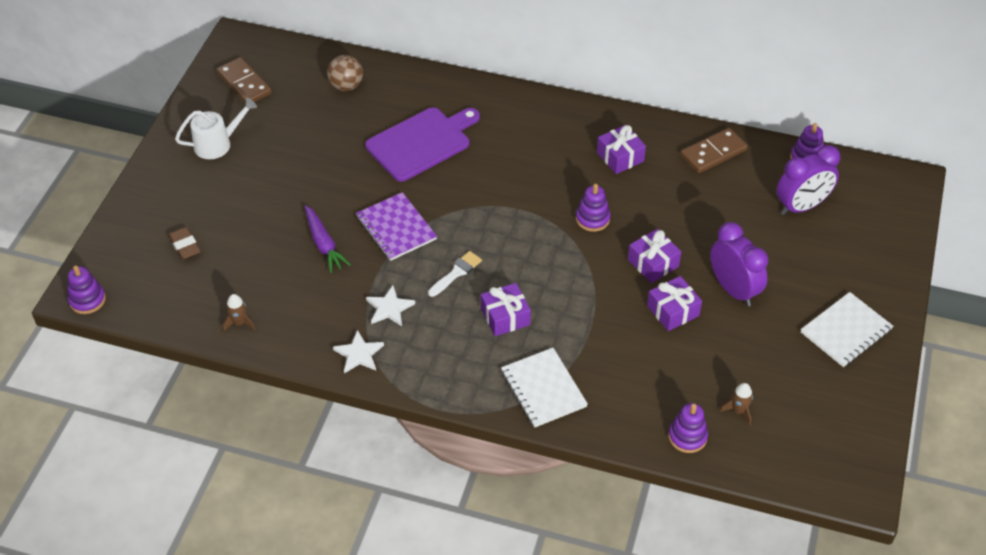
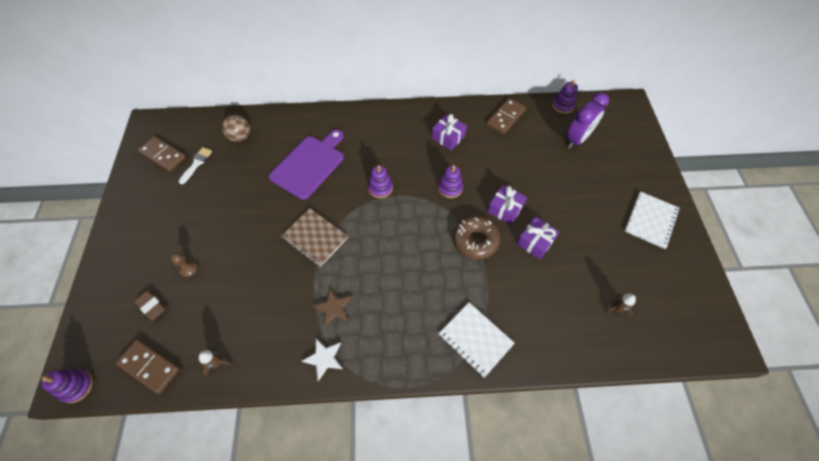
camera: 20 degrees left, 10 degrees up
white watering can [175,98,257,159] -> none
purple carrot [305,205,351,273] -> none
purple notebook [356,192,437,261] -> brown notebook [281,208,348,267]
white star [366,285,415,326] -> brown star [313,289,352,327]
white brush [428,251,482,297] -> white brush moved to [179,147,212,184]
purple gift [481,283,531,336] -> none
purple stacking toy [668,403,708,453] -> purple stacking toy moved to [368,165,393,198]
purple clock [710,222,768,306] -> none
none -> brown domino [116,339,180,394]
none -> brown pawn [171,253,198,277]
none -> brown donut [453,216,500,259]

